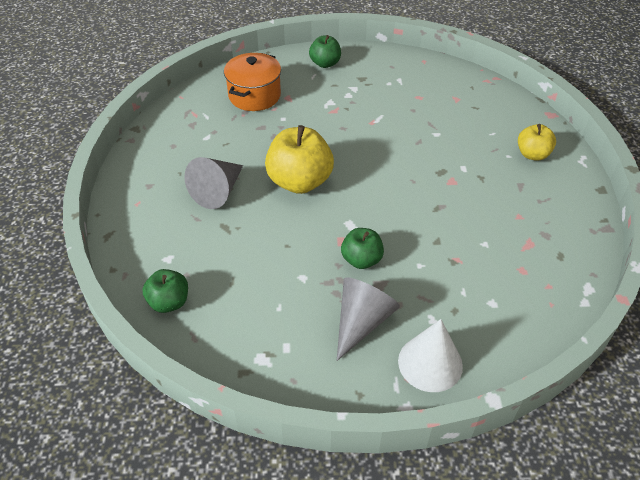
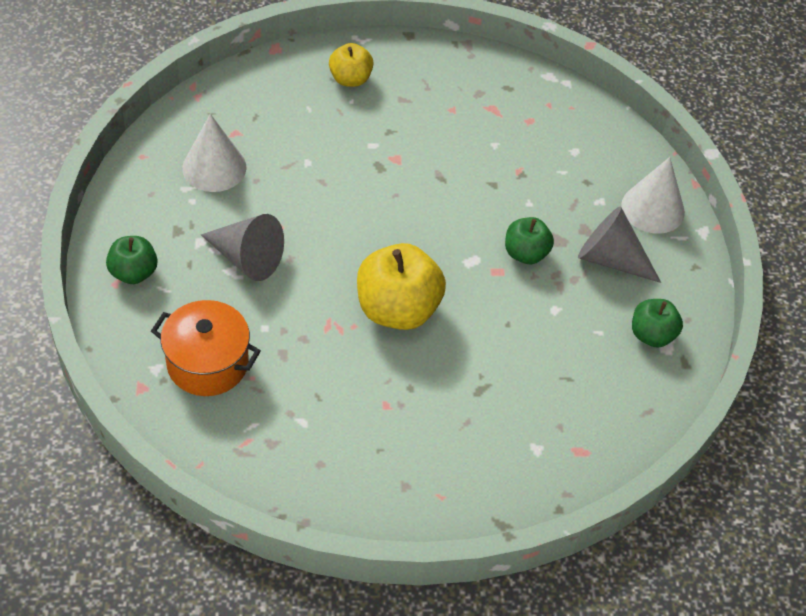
camera: 95 degrees left, 5 degrees up
green apple [142,269,188,313] -> green apple moved to [632,299,683,348]
grey cone [184,157,243,209] -> grey cone moved to [201,214,284,281]
none -> white cone [182,114,247,192]

